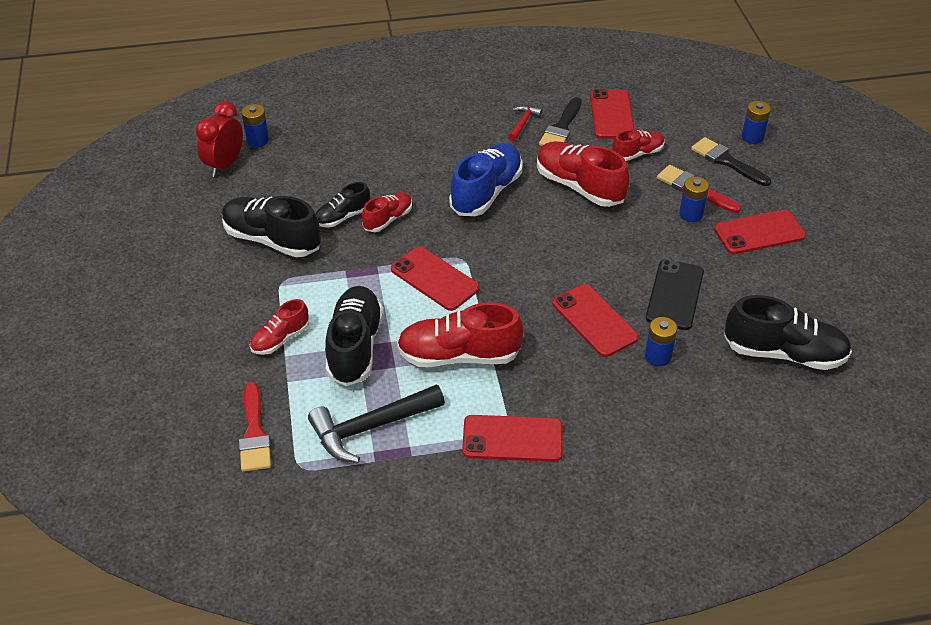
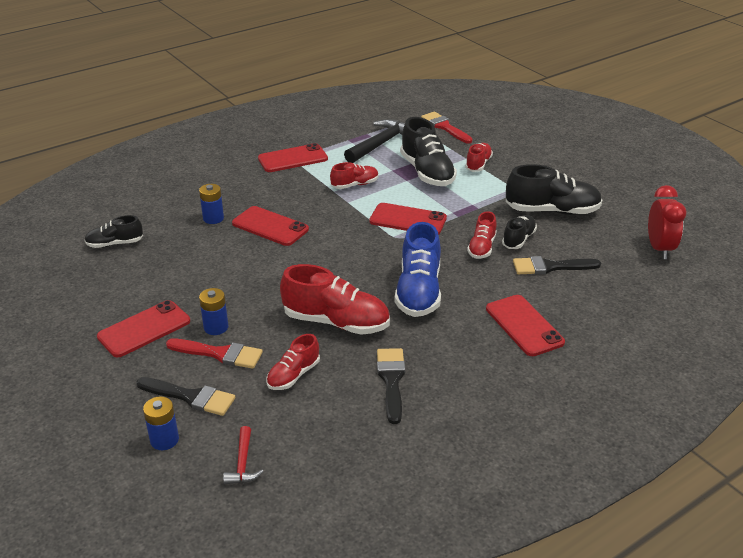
camera: 155 degrees right, 10 degrees down
blue battery [242,104,269,147] -> none
red shoe [397,302,524,367] -> red shoe [330,162,379,189], size x0.57
red hammer [508,105,542,141] -> red hammer moved to [223,426,264,484]
red phone [590,89,635,139] -> red phone moved to [486,295,565,356]
black phone [646,259,704,330] -> none
black shoe [724,295,852,370] -> black shoe [84,215,143,248], size x0.57
none -> black brush [513,256,601,275]

